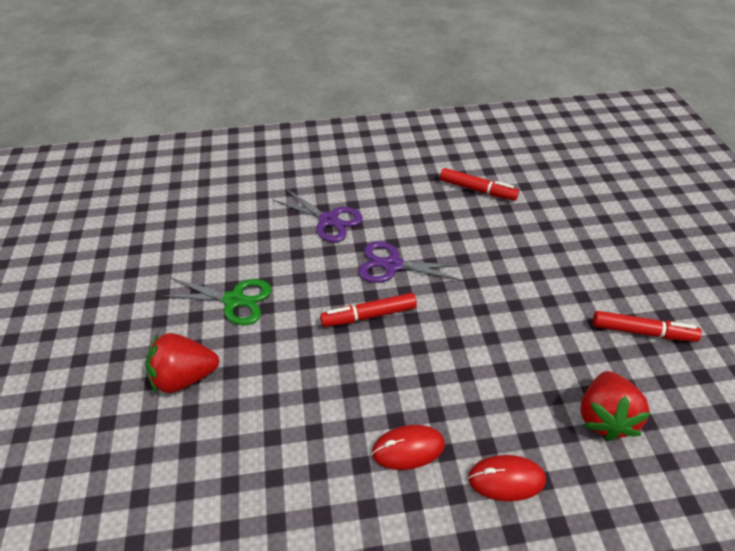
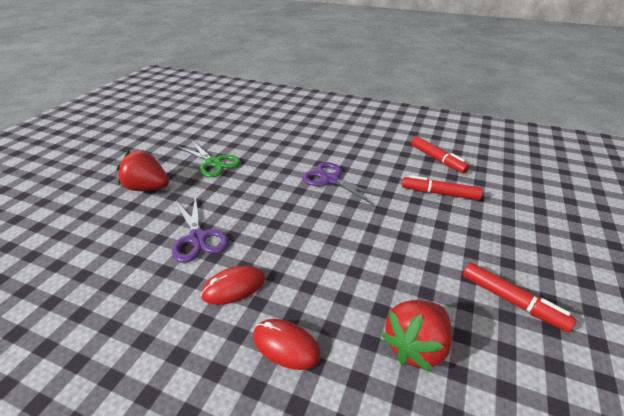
camera: 30 degrees right, 10 degrees down
purple scissors [273,188,363,242] -> purple scissors moved to [172,195,229,263]
red marker [320,293,417,327] -> red marker moved to [402,175,483,200]
red mouse [372,425,445,470] -> red mouse turned 45 degrees counterclockwise [201,266,265,305]

